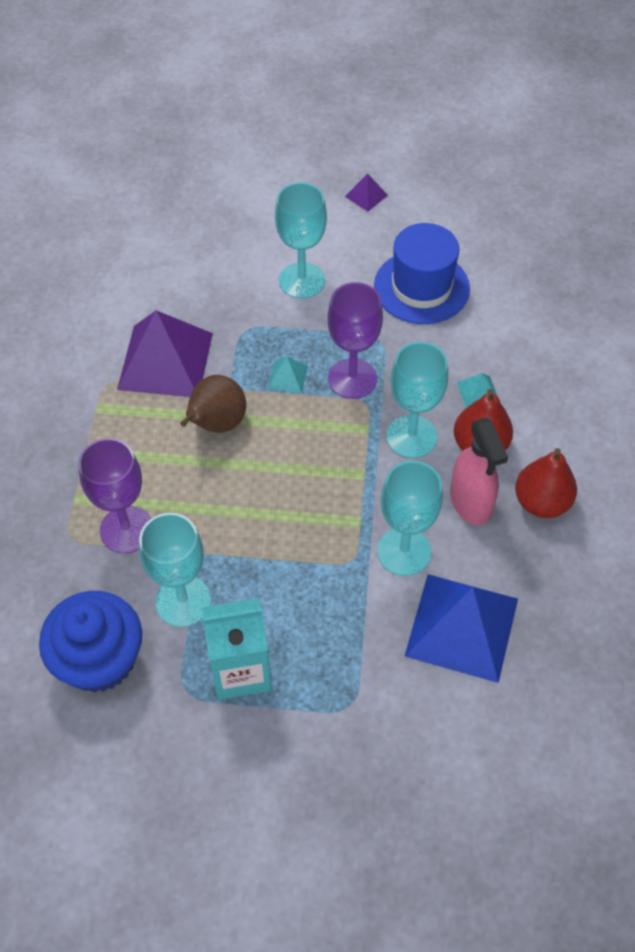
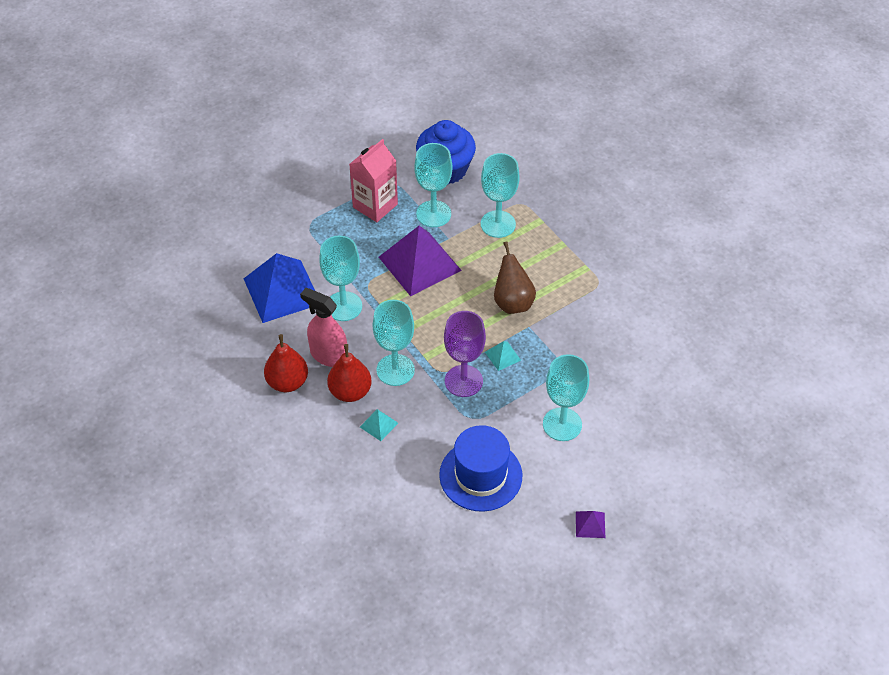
camera: 140 degrees right, 5 degrees down
purple goblet [78,438,151,554] -> turquoise goblet [481,153,520,238]
purple pyramid [117,310,213,397] -> purple pyramid moved to [379,226,462,296]
turquoise carton [202,598,271,700] -> pink carton [349,139,398,222]

